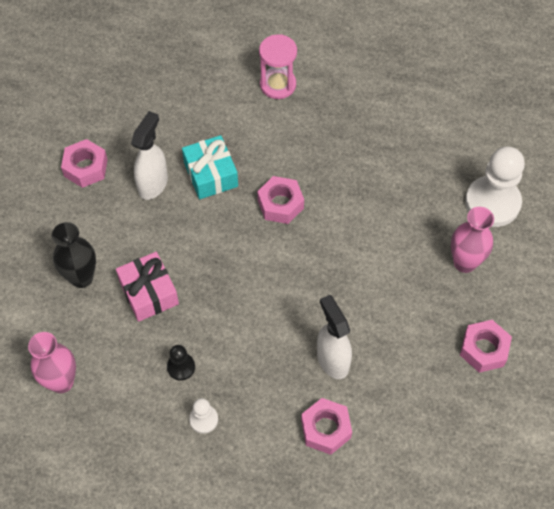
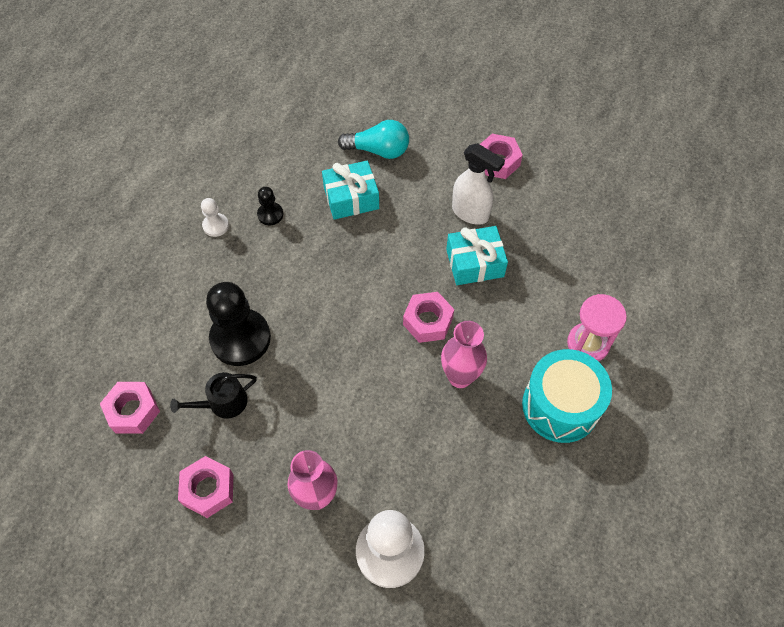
camera: 100 degrees right, 0 degrees up
pink vase [28,332,76,393] -> pink vase moved to [441,321,487,388]
black vase [52,222,96,288] -> turquoise light bulb [338,120,409,159]
pink gift [116,252,179,322] -> turquoise gift [322,160,379,220]
pink nut [301,398,352,455] -> pink nut moved to [100,382,160,434]
white spray bottle [317,295,352,379] -> black pawn [206,282,271,366]
none -> black watering can [170,372,257,419]
none -> turquoise drum [522,349,612,443]

